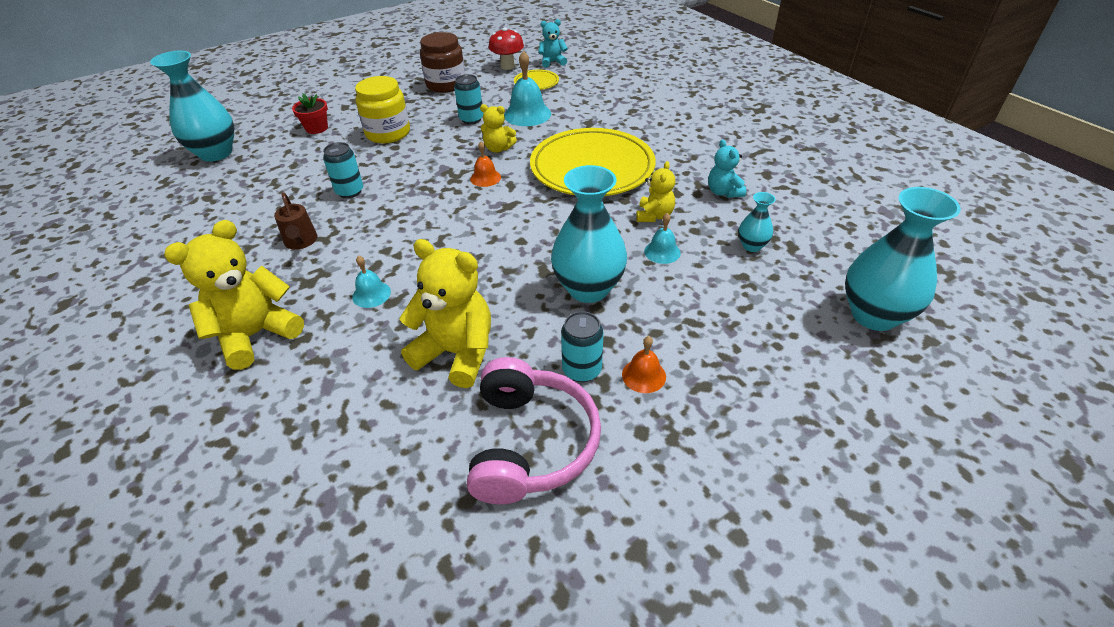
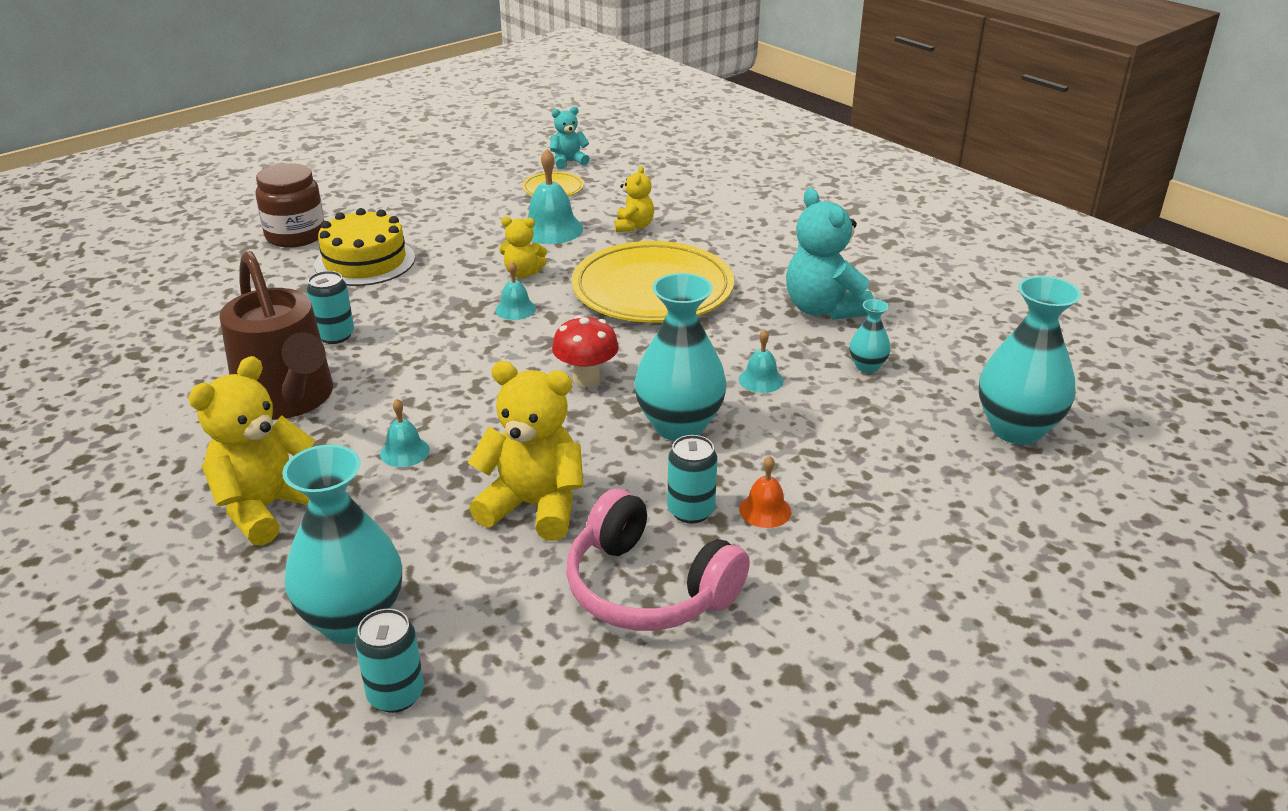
camera: 10 degrees left, 10 degrees down
turquoise vase [150,51,234,162] -> turquoise vase moved to [282,444,402,644]
brown watering can [274,193,318,250] -> brown watering can [219,251,333,420], size x2.21
red flower pot [292,93,328,134] -> none
yellow jar [355,76,410,143] -> yellow cake [314,208,415,286]
brown jar [420,32,465,93] -> brown jar moved to [256,163,324,248]
turquoise can [454,74,483,124] -> turquoise can moved to [355,609,424,713]
pink headphones [467,357,601,505] -> pink headphones turned 135 degrees clockwise [566,488,750,631]
orange bell [470,141,501,187] -> turquoise bell [495,261,536,320]
red mushroom [489,27,524,70] -> red mushroom moved to [552,315,619,387]
yellow teddy bear [636,161,675,222] -> yellow teddy bear moved to [615,166,654,232]
turquoise teddy bear [708,139,746,198] -> turquoise teddy bear [786,188,874,320], size x1.81

